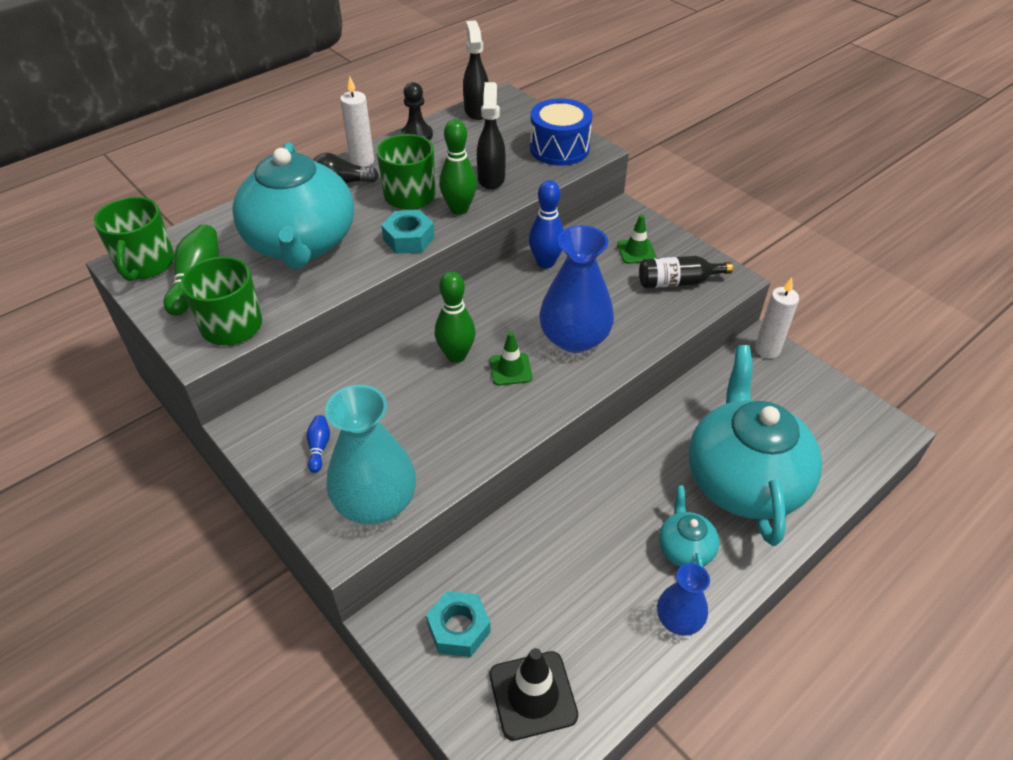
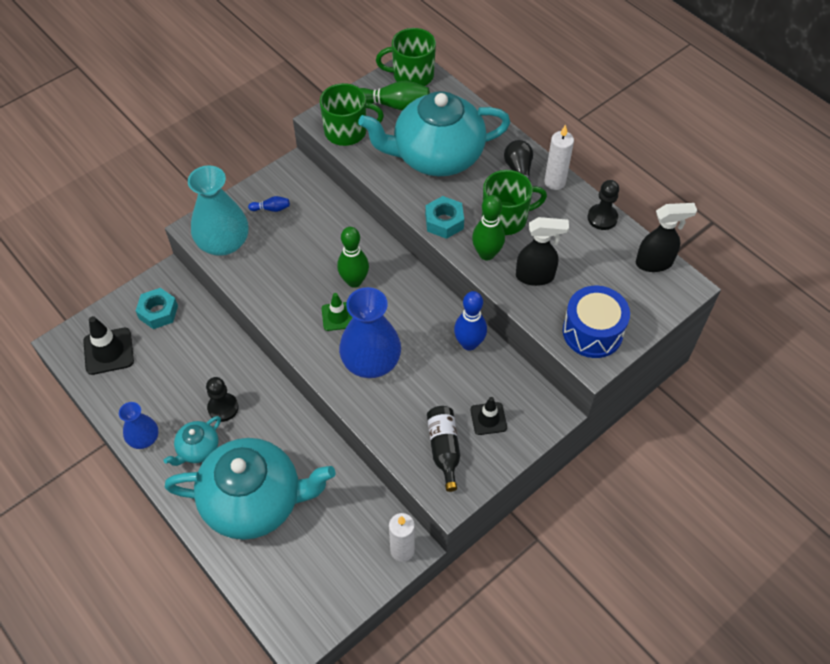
camera: 90 degrees right, 10 degrees up
green traffic cone [617,215,657,264] -> black traffic cone [470,397,507,435]
turquoise teapot [659,485,719,567] -> turquoise teapot turned 135 degrees clockwise [164,416,221,466]
none -> black pawn [206,377,239,422]

